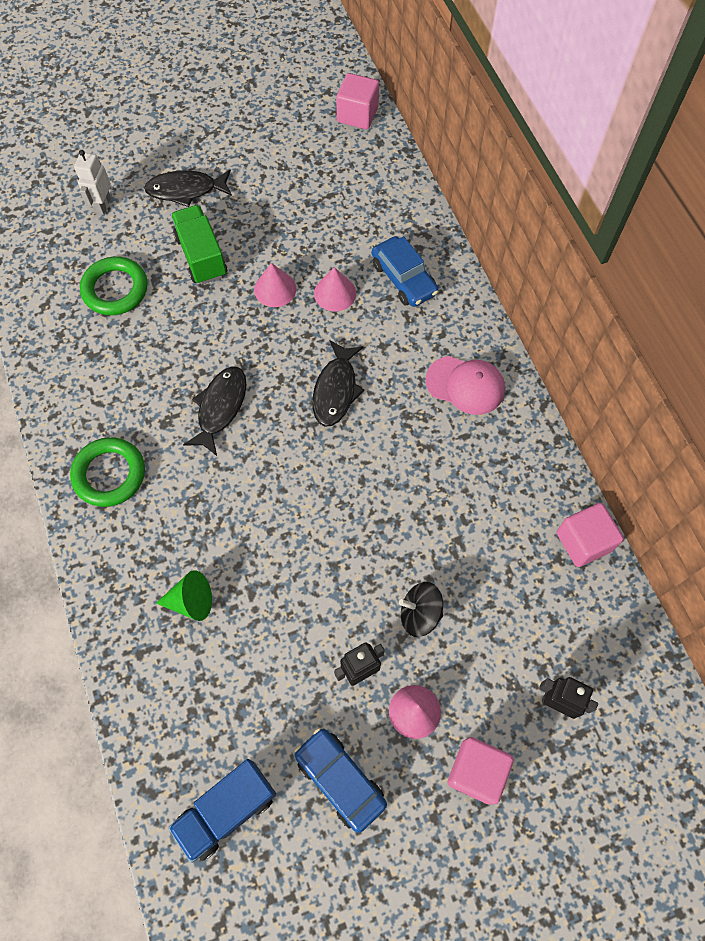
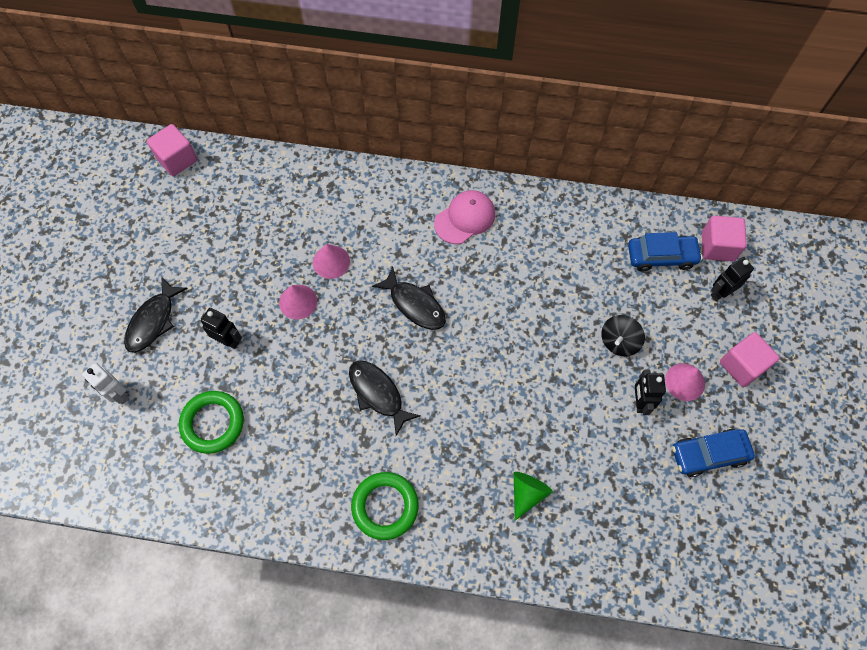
camera: 60 degrees left, 0 degrees up
blue truck [168,759,276,863] -> none
green truck [171,205,227,285] -> black robot [201,308,242,349]
blue car [372,236,438,307] -> blue car moved to [628,232,703,271]
pink cube [557,503,624,567] -> pink cube moved to [702,216,747,262]

